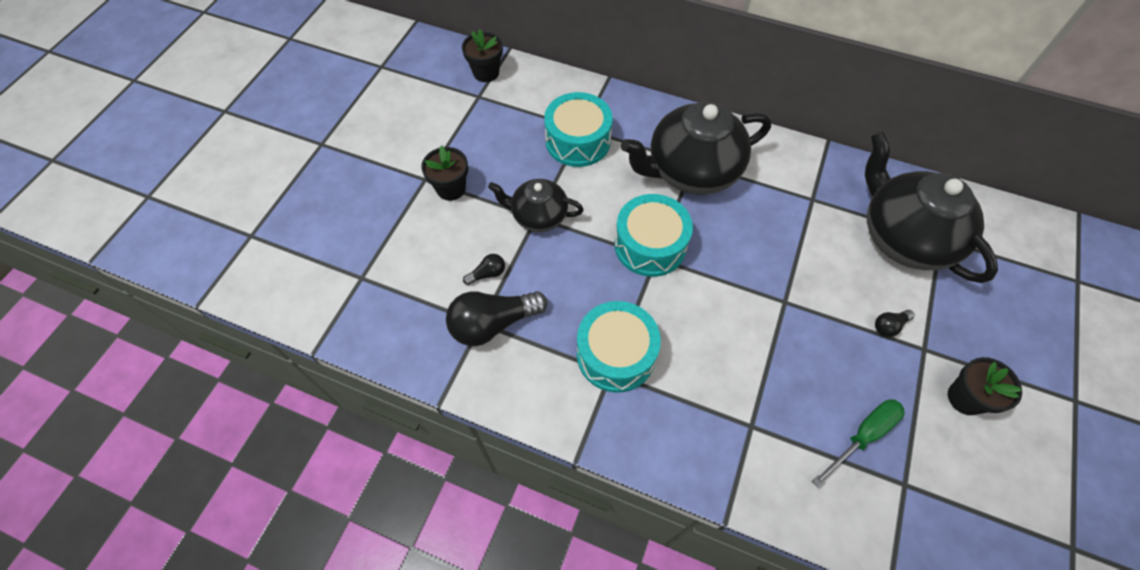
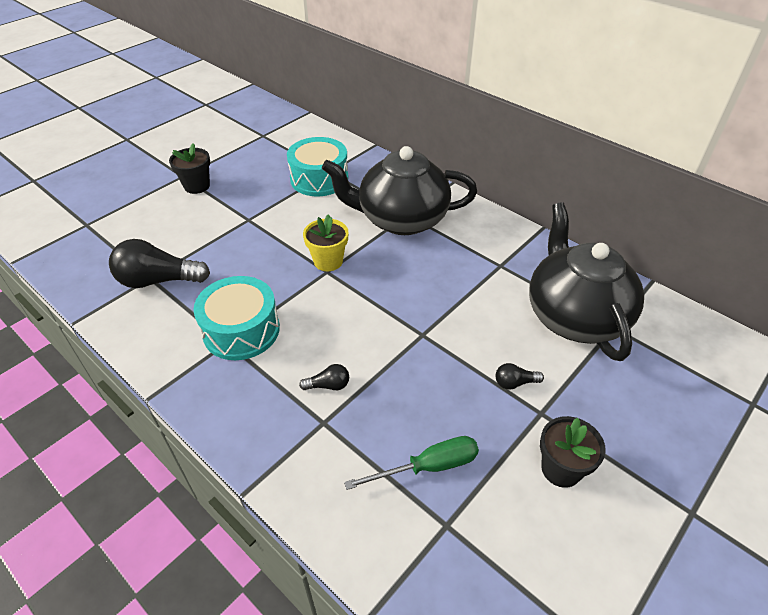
camera: 20 degrees right, 15 degrees down
black flower pot [462,29,503,82] -> none
black light bulb [463,254,505,285] -> black light bulb moved to [299,364,349,390]
black teapot [488,179,584,232] -> none
turquoise drum [614,194,693,277] -> yellow flower pot [303,214,348,271]

